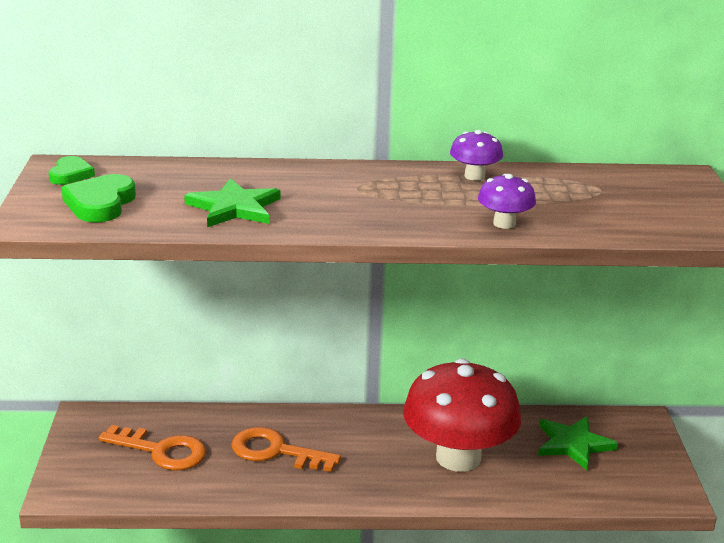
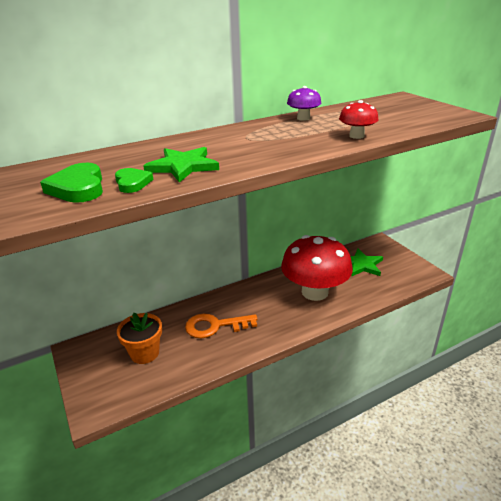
camera: 25 degrees left, 5 degrees up
green heart [49,156,95,185] -> green heart moved to [115,168,153,193]
orange key [99,425,206,470] -> orange flower pot [117,313,162,364]
purple mushroom [478,174,536,229] -> red mushroom [339,100,378,139]

